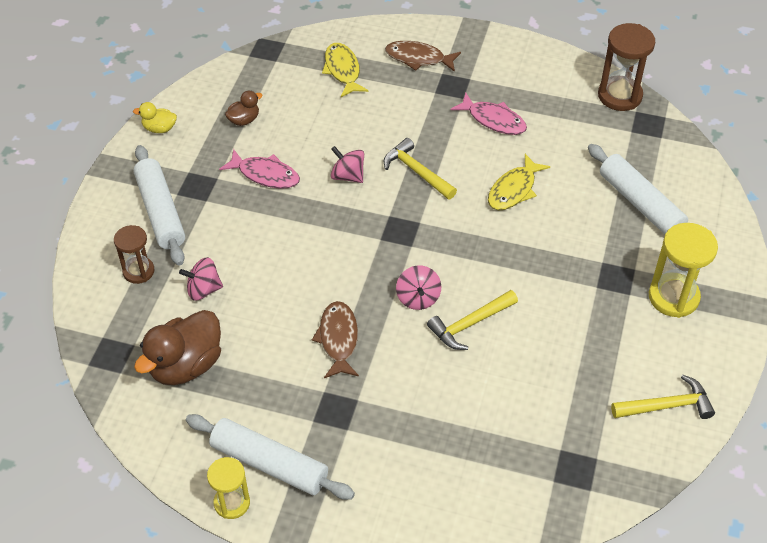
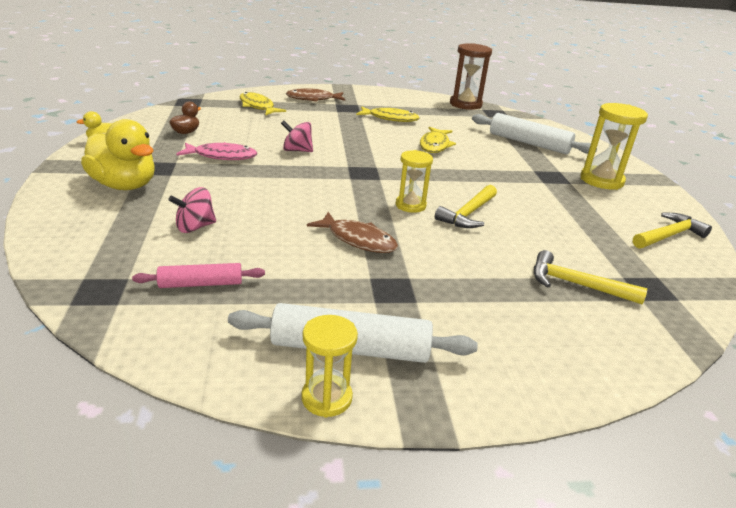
camera: 25 degrees left, 20 degrees down
brown hourglass [114,225,154,284] -> none
white rolling pin [133,145,185,266] -> yellow duck [81,119,155,190]
brown duck [134,310,221,385] -> pink rolling pin [132,263,265,288]
brown fish [312,301,359,378] -> brown fish turned 150 degrees clockwise [307,212,398,253]
yellow hammer [384,138,457,200] -> yellow hammer moved to [534,250,647,304]
pink spinning top [396,265,441,310] -> yellow hourglass [396,150,433,213]
pink fish [450,92,527,135] -> yellow fish [356,106,420,122]

